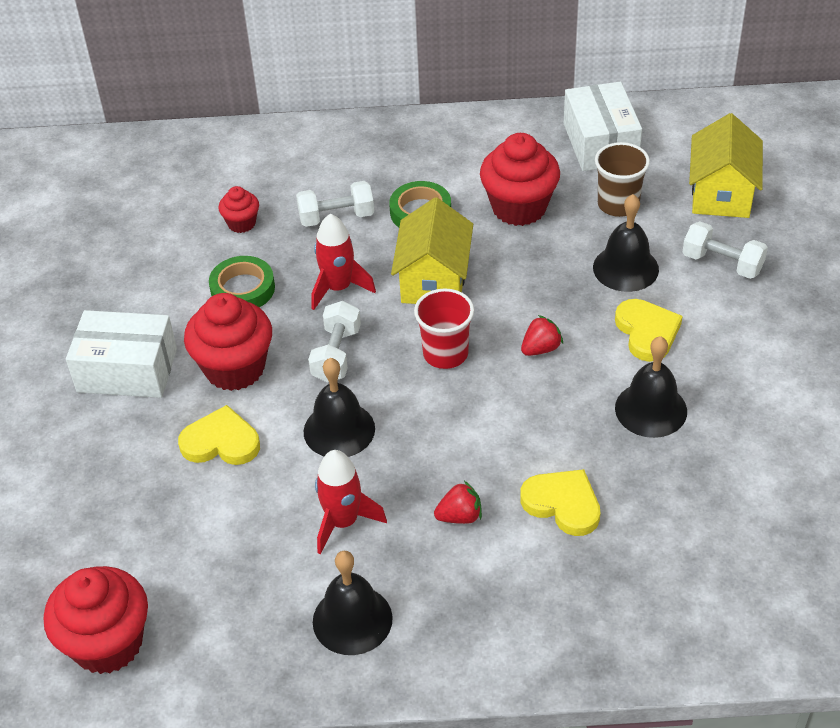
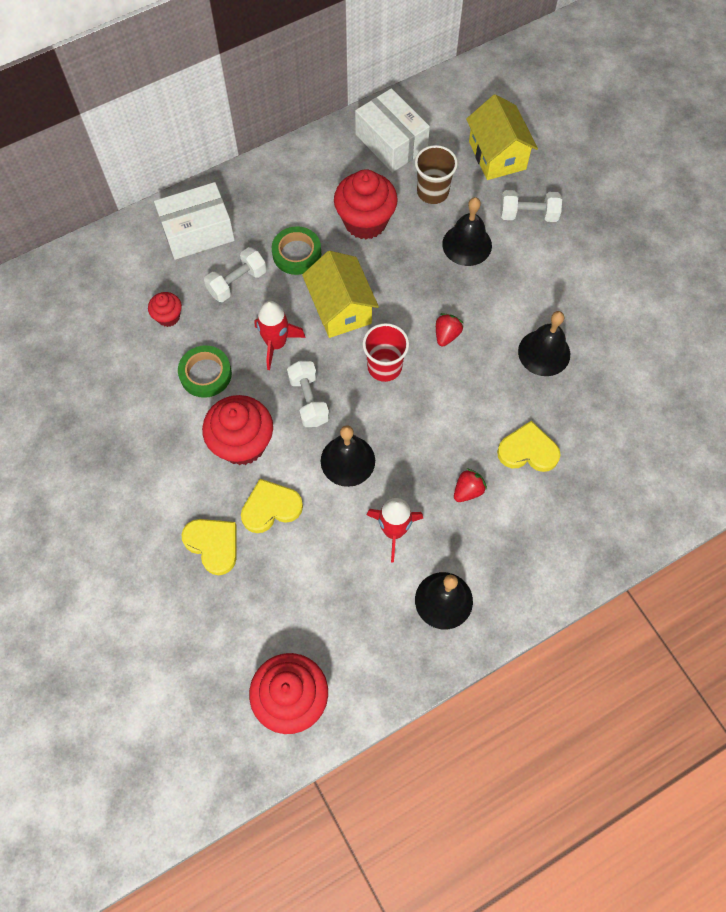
camera: 30 degrees left, 20 degrees up
white box [66,310,177,398] -> white box moved to [154,182,235,260]
yellow heart [615,299,683,362] -> yellow heart moved to [181,519,236,575]

